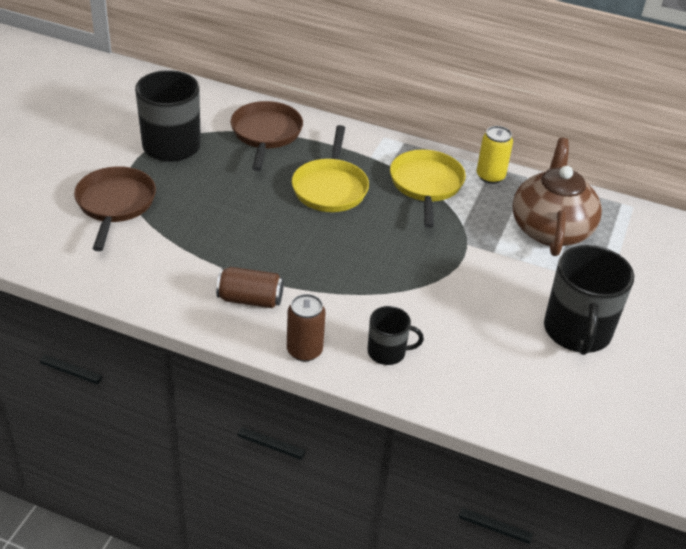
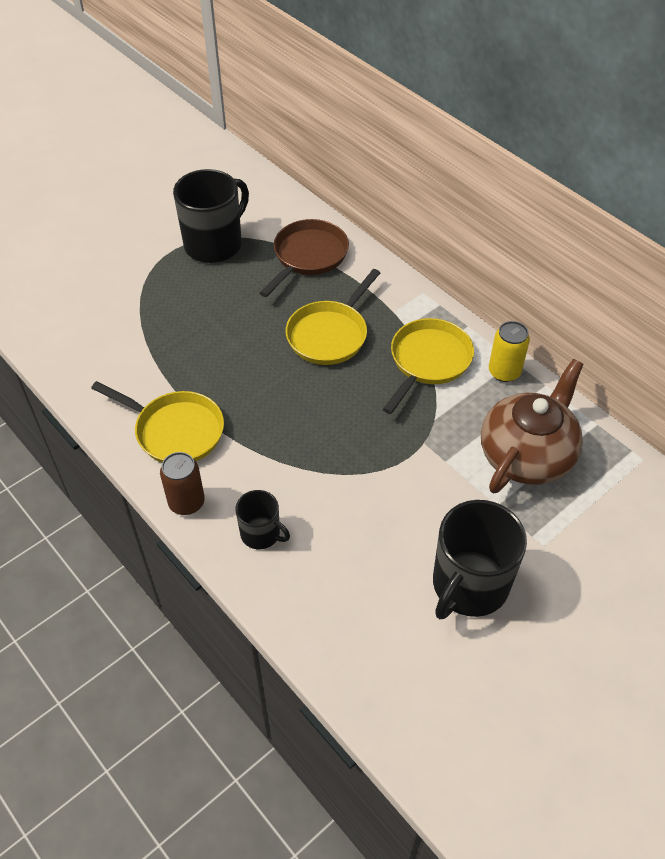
camera: 30 degrees right, 10 degrees up
brown pan [74,166,156,251] -> none
brown can [216,267,284,308] -> yellow pan [91,381,224,463]

